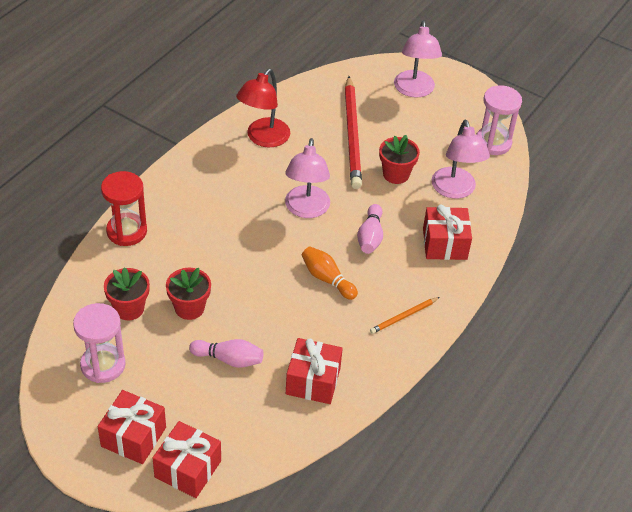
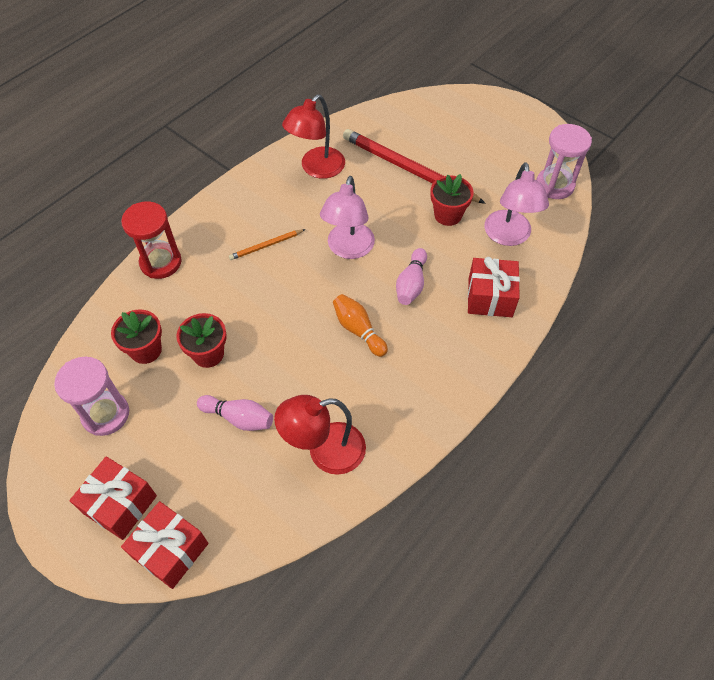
camera: 10 degrees right, 10 degrees up
red gift [286,338,343,404] -> red lamp [274,395,366,475]
red pencil [345,76,362,189] -> red pencil turned 120 degrees clockwise [343,129,486,204]
orange pencil [370,297,440,334] -> orange pencil moved to [229,229,305,260]
pink lamp [394,21,442,98] -> none

